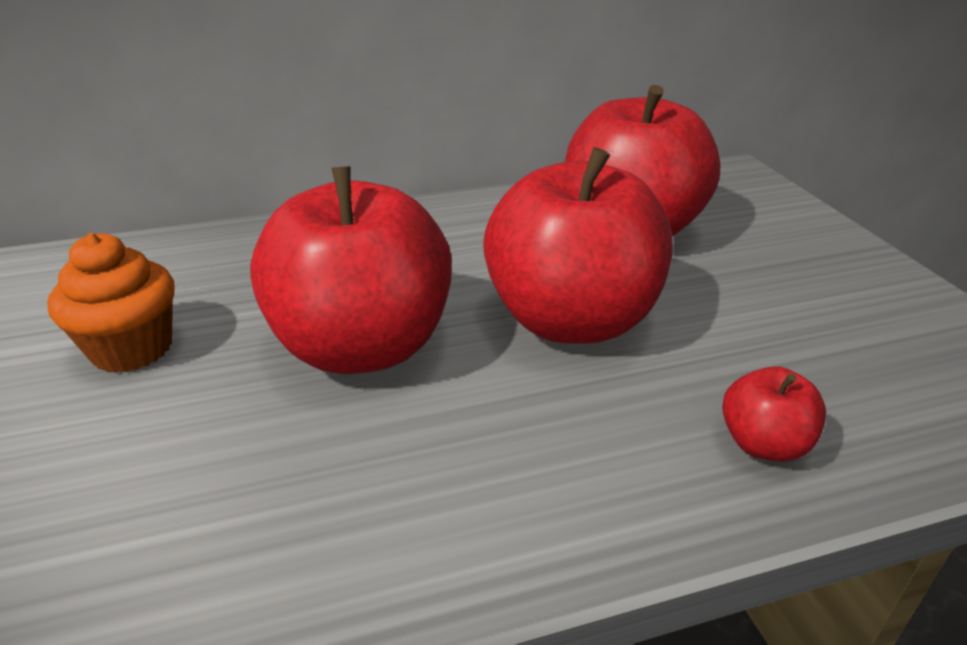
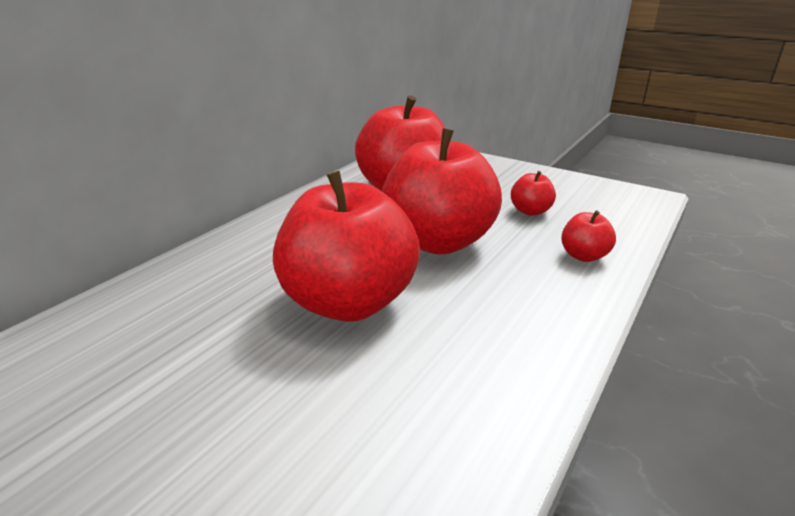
camera: 40 degrees left, 5 degrees down
orange cupcake [47,233,174,373] -> none
none -> red apple [511,171,556,216]

